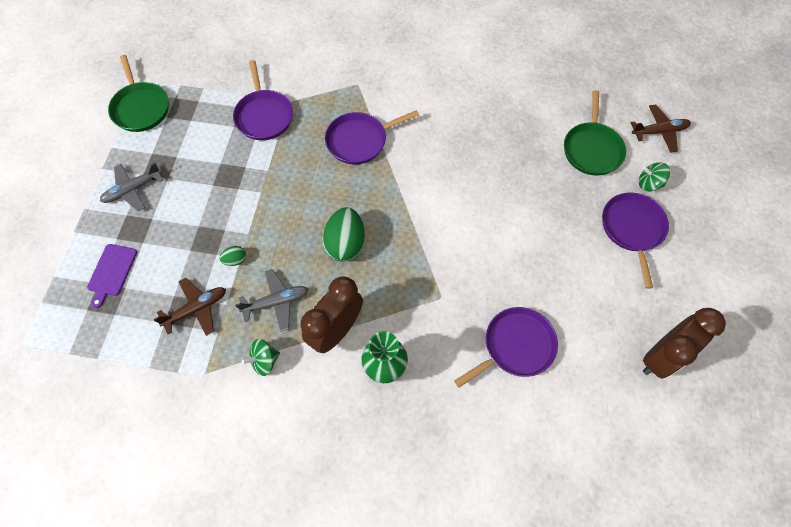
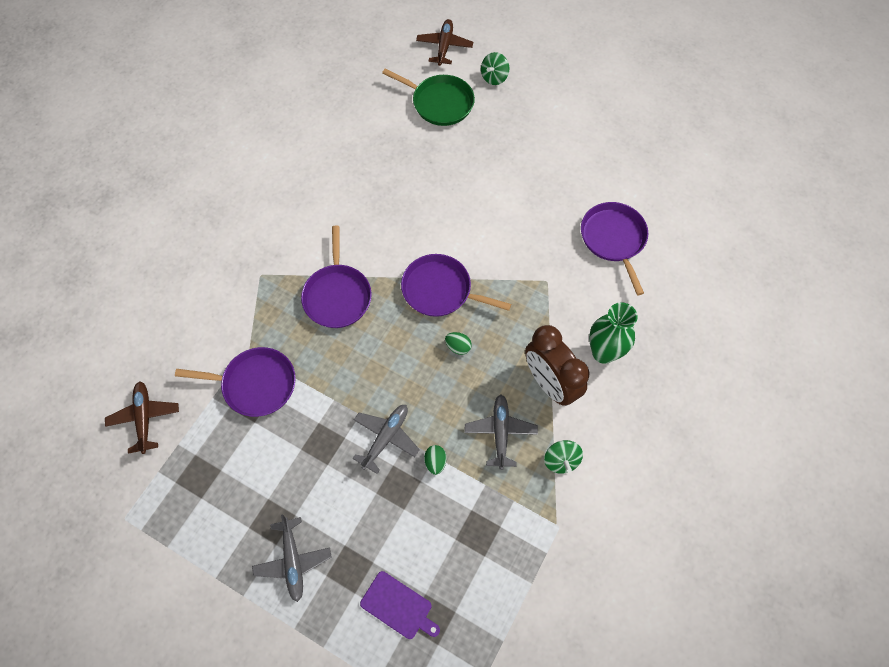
camera: 70 degrees left, 0 degrees up
green pan [108,55,169,132] -> none
brown plane [154,278,226,336] -> brown plane moved to [105,381,179,454]
green egg [322,207,365,262] -> green egg [445,332,472,355], size x0.47
purple pan [602,192,669,289] -> purple pan moved to [401,254,511,317]
brown clock [643,308,726,379] -> none
none -> grey plane [352,405,420,474]

